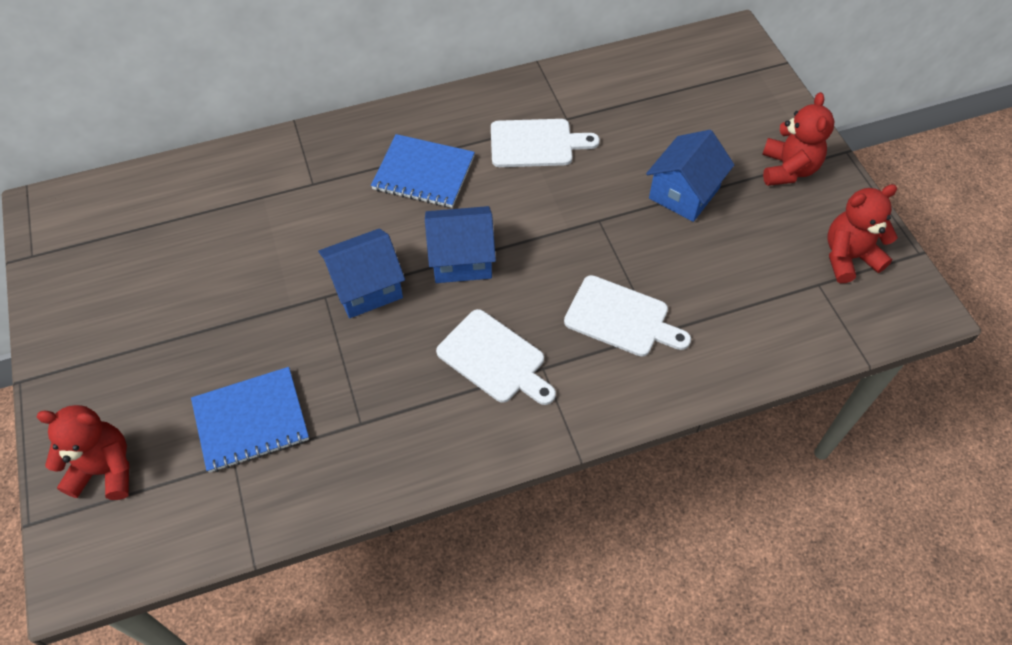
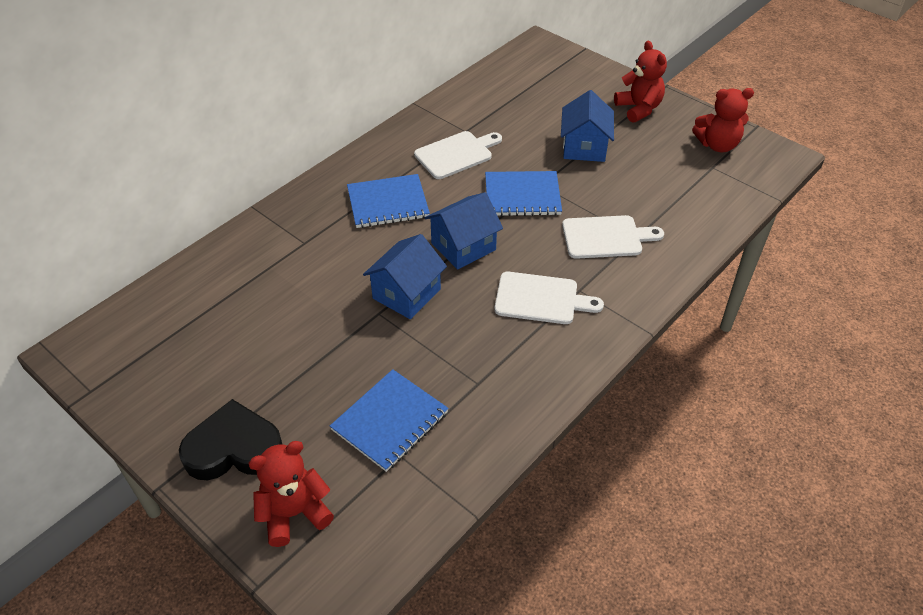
camera: 30 degrees left, 10 degrees down
red teddy bear [827,184,898,283] -> red teddy bear turned 135 degrees counterclockwise [692,88,754,152]
none -> black heart [179,399,283,480]
none -> blue notebook [485,171,562,216]

